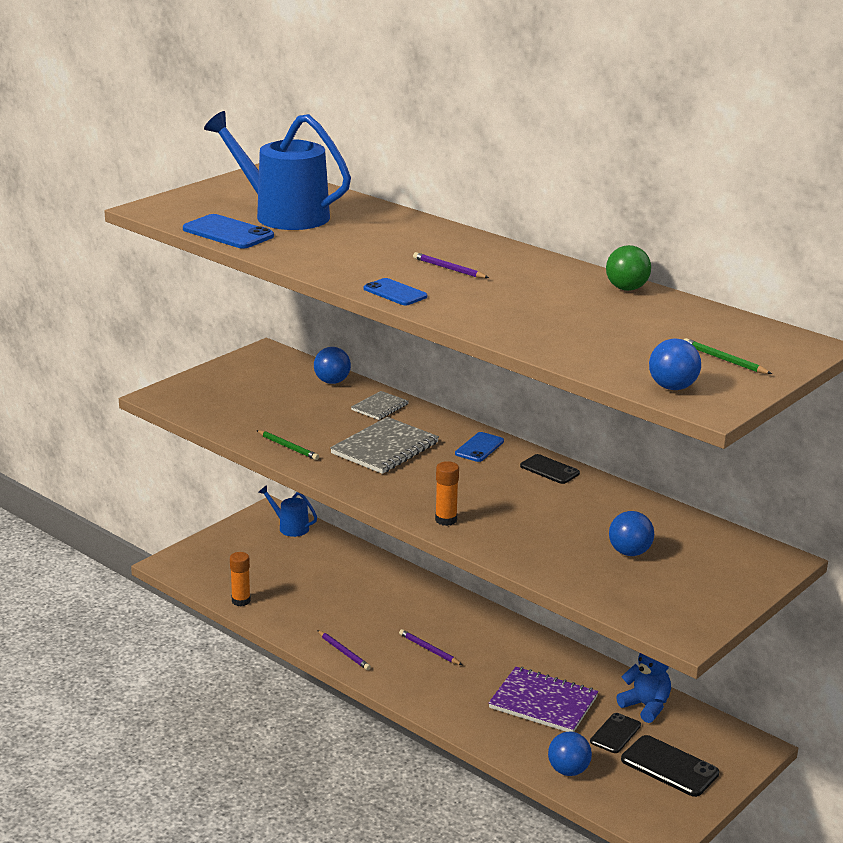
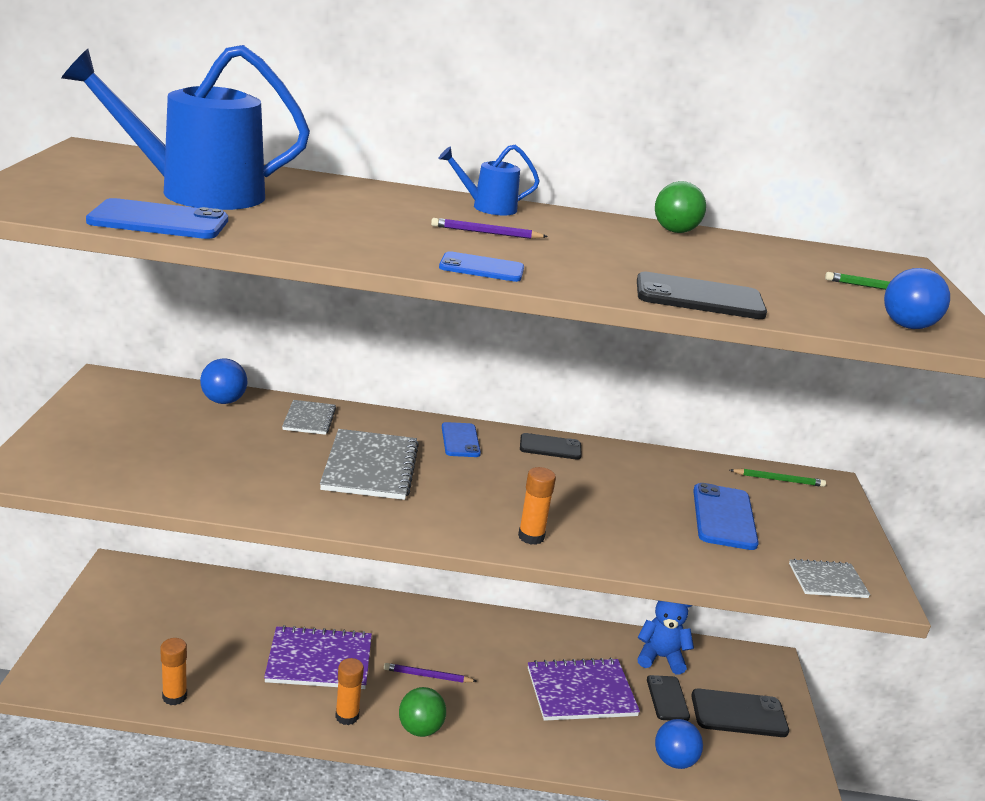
camera: 40 degrees left, 0 degrees up
green pencil [256,430,319,460] -> green pencil moved to [730,468,826,487]
blue watering can [258,485,317,537] -> blue watering can moved to [439,145,540,215]
purple pencil [317,630,371,670] -> orange glue stick [335,658,364,725]
blue ball [609,511,654,556] -> blue phone [693,483,759,550]
none -> purple notebook [264,625,372,689]
none -> green ball [399,687,446,737]
none -> black phone [637,272,767,319]
none -> grey notebook [789,559,870,598]

